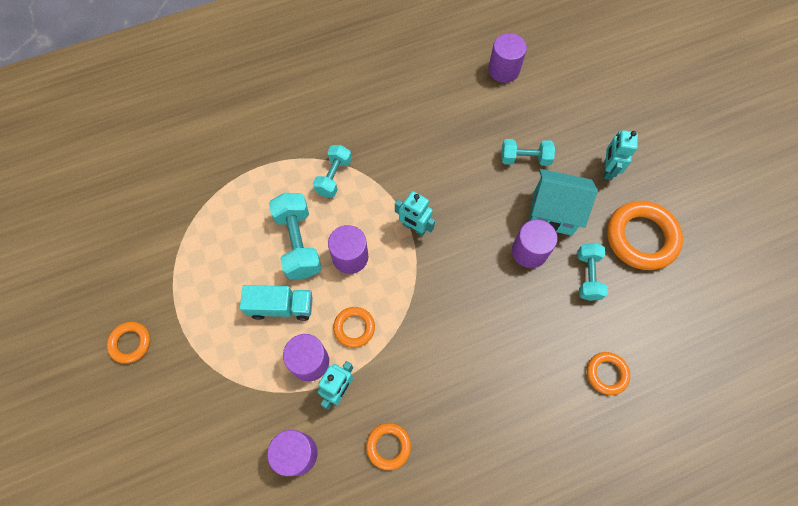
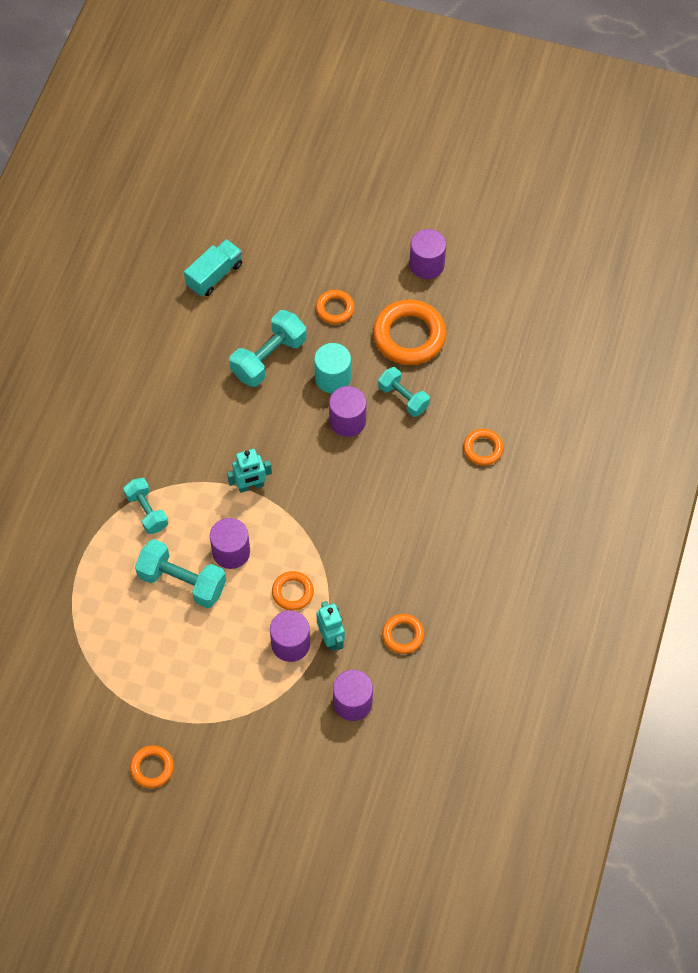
camera: 50 degrees left, 5 degrees down
turquoise truck [240,285,313,321] -> turquoise truck moved to [184,239,242,296]
purple cylinder [488,33,527,83] -> purple cylinder moved to [410,229,446,279]
turquoise dumbbell [501,139,555,166] -> turquoise dumbbell [229,310,307,387], size x1.53
turquoise house [529,169,598,235] -> turquoise cylinder [314,343,351,393]
turquoise robot [604,130,638,180] -> orange ring [316,290,355,324]

